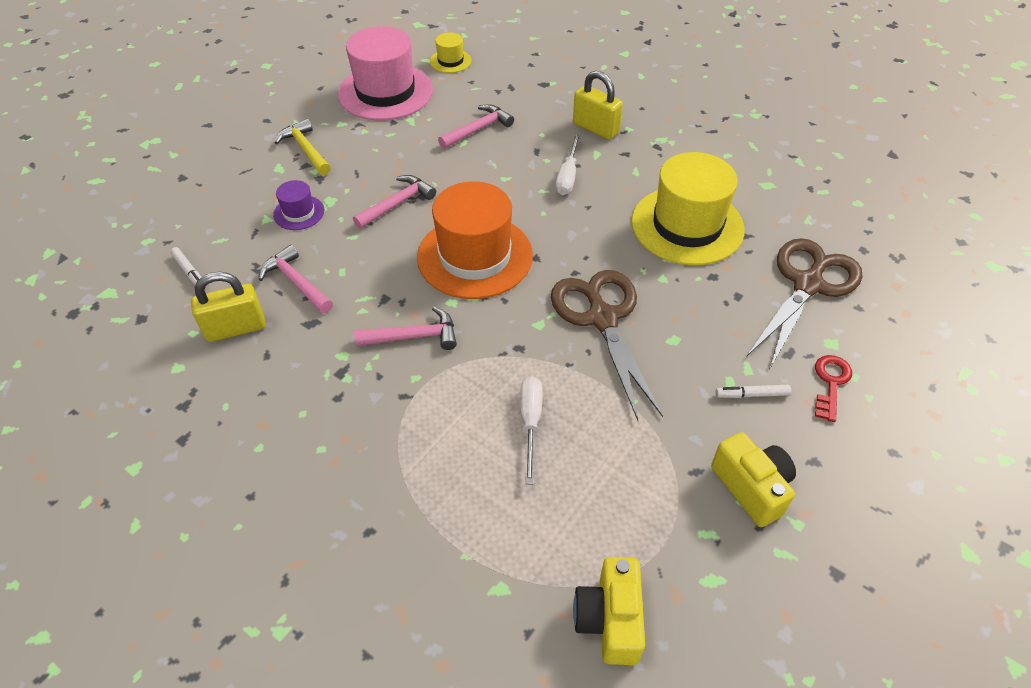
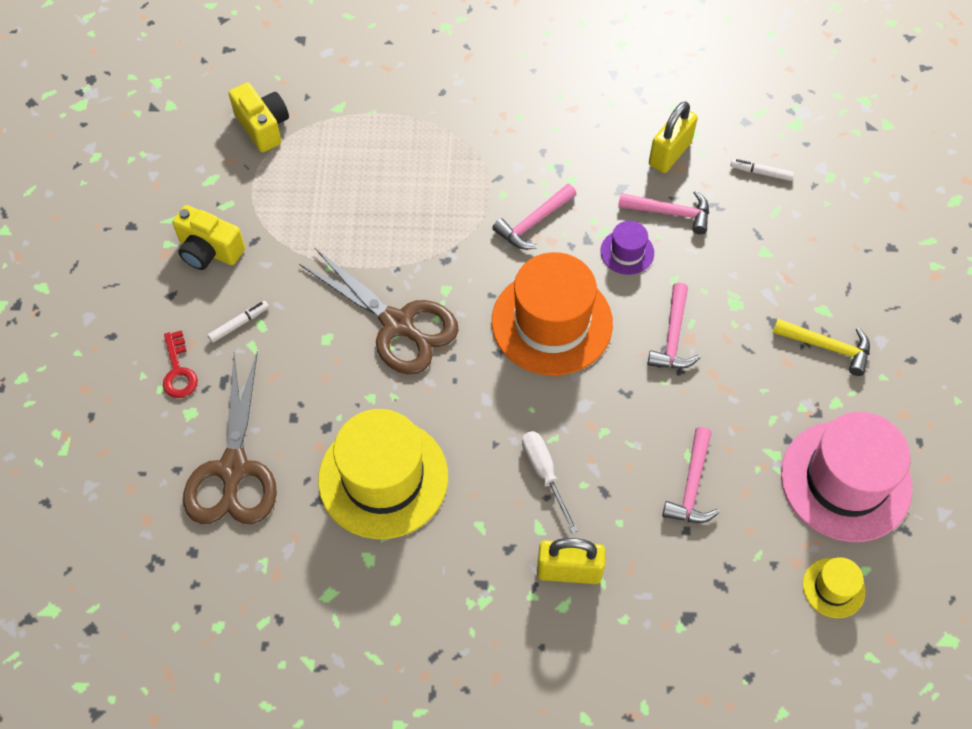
camera: 145 degrees right, 10 degrees up
purple hat [273,180,324,230] -> purple hat moved to [601,221,654,275]
white screwdriver [520,376,543,484] -> none

